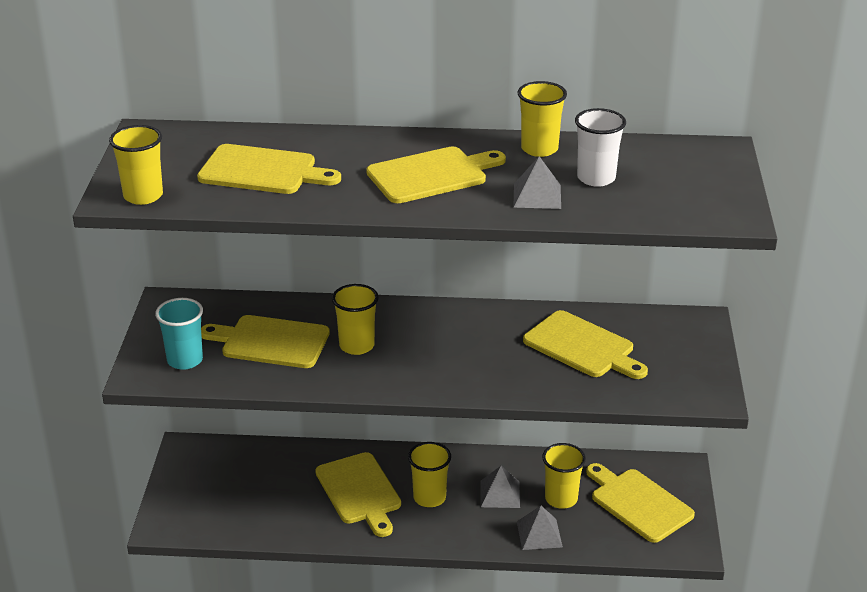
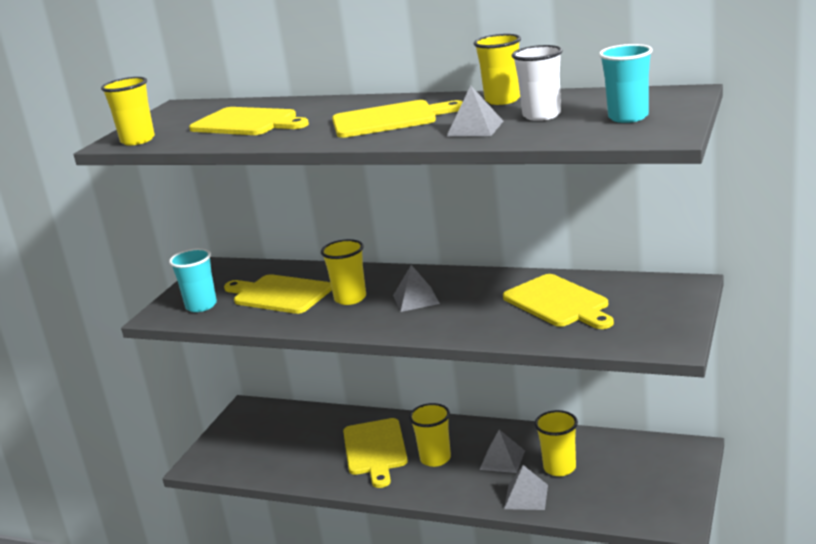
camera: 20 degrees right, 10 degrees down
yellow cutting board [586,463,695,543] -> none
none -> grey pyramid [393,265,440,312]
none -> turquoise cup [599,44,653,123]

